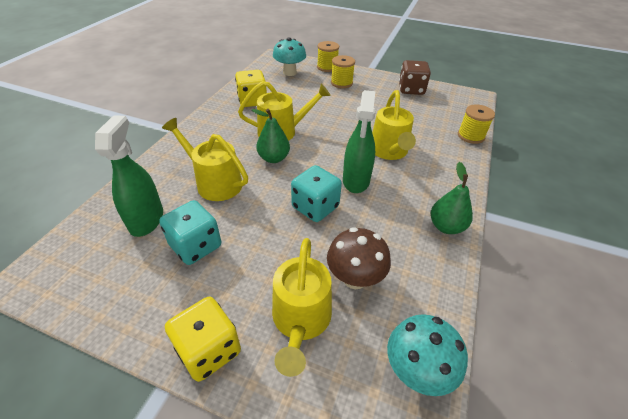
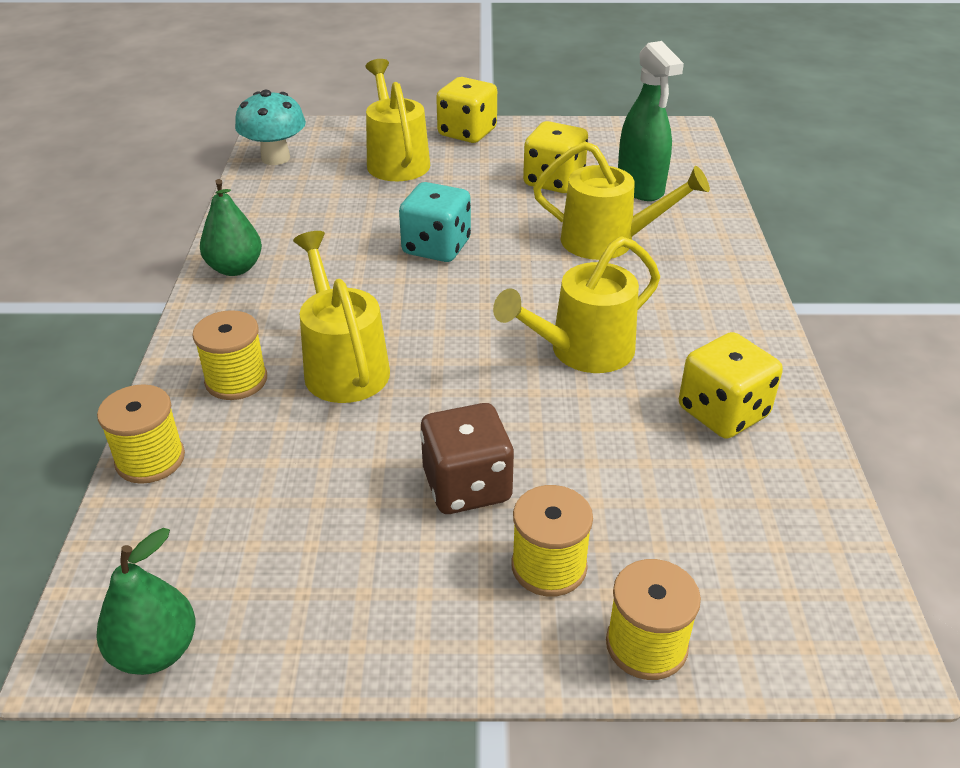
camera: 160 degrees right, 5 degrees down
turquoise dice [159,200,221,265] -> yellow dice [523,121,588,193]
green pear [252,109,290,163] -> green pear moved to [96,528,195,675]
turquoise mushroom [273,37,306,76] -> none
brown mushroom [327,227,391,289] -> none
green spray bottle [343,90,376,193] -> none
brown dice [399,60,431,95] -> brown dice moved to [420,403,514,514]
none -> yellow spool [193,310,267,400]

